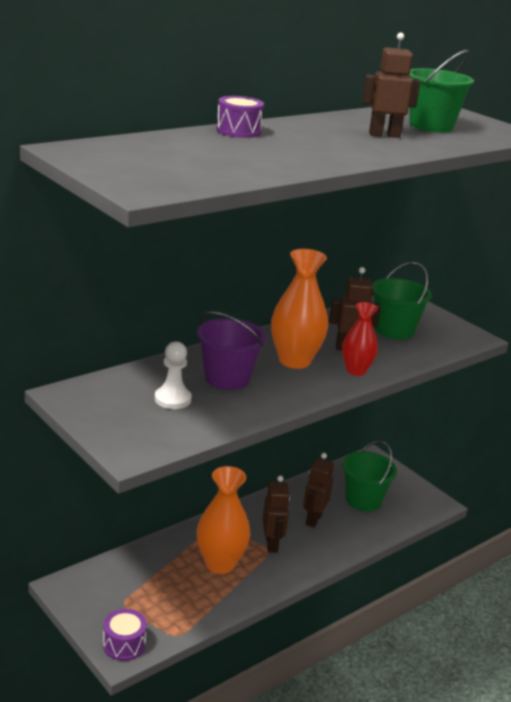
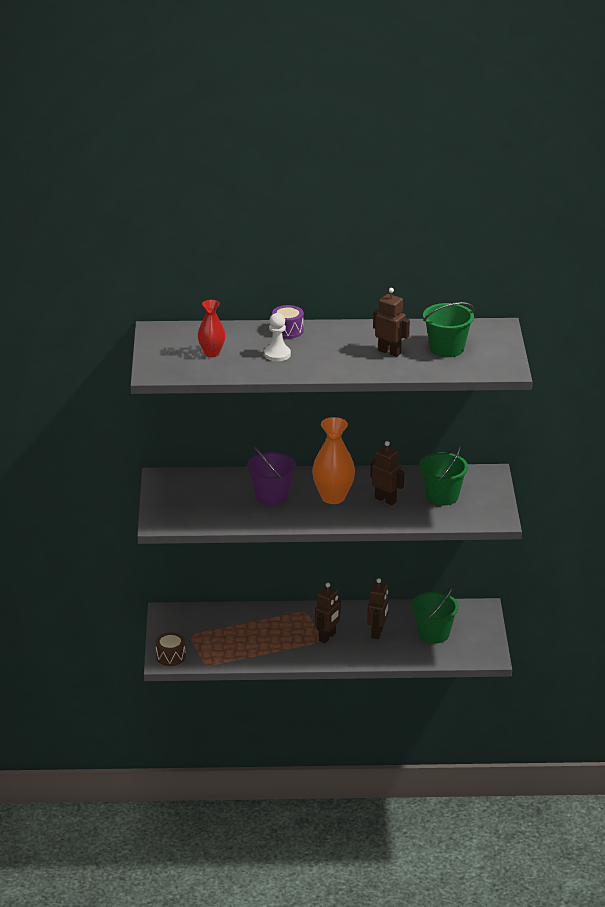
camera: 40 degrees right, 5 degrees up
purple drum [103,609,147,661] -> brown drum [155,632,186,666]
white pawn [155,341,192,409] -> white pawn moved to [264,313,291,361]
orange vase [196,466,250,574] -> none
brown robot [303,453,334,527] -> brown robot turned 135 degrees clockwise [367,578,389,639]
red vase [342,302,378,376] -> red vase moved to [198,300,226,357]

